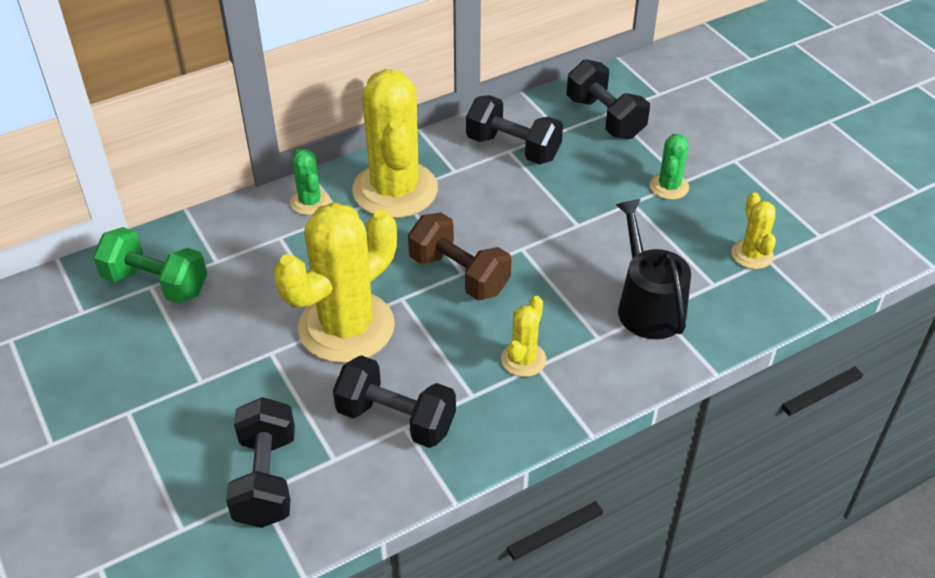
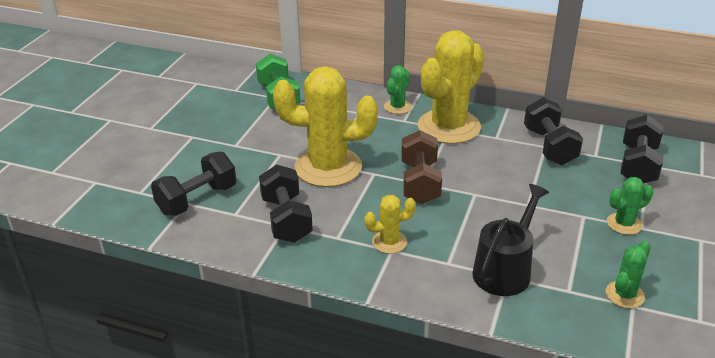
camera: 50 degrees right, 10 degrees down
yellow cactus [731,192,776,269] -> green cactus [606,241,651,308]

